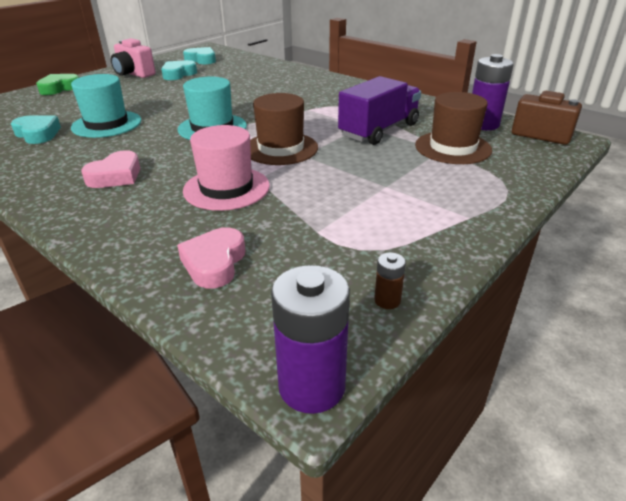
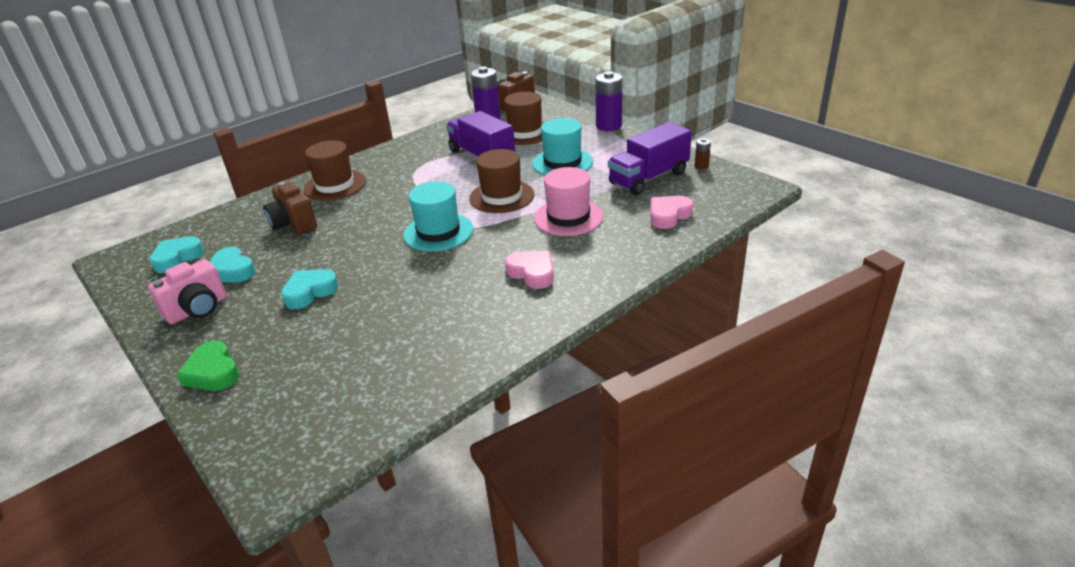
camera: 80 degrees left, 0 degrees up
turquoise heart [11,115,61,144] -> turquoise heart moved to [281,269,338,309]
turquoise hat [71,74,141,138] -> turquoise hat moved to [532,118,593,175]
pink heart [177,227,245,288] -> pink heart turned 120 degrees clockwise [650,196,693,229]
purple battery [271,265,350,414] -> purple battery moved to [595,71,623,131]
none -> brown camera [263,181,317,234]
none -> brown hat [303,140,366,201]
none -> purple truck [608,122,692,195]

